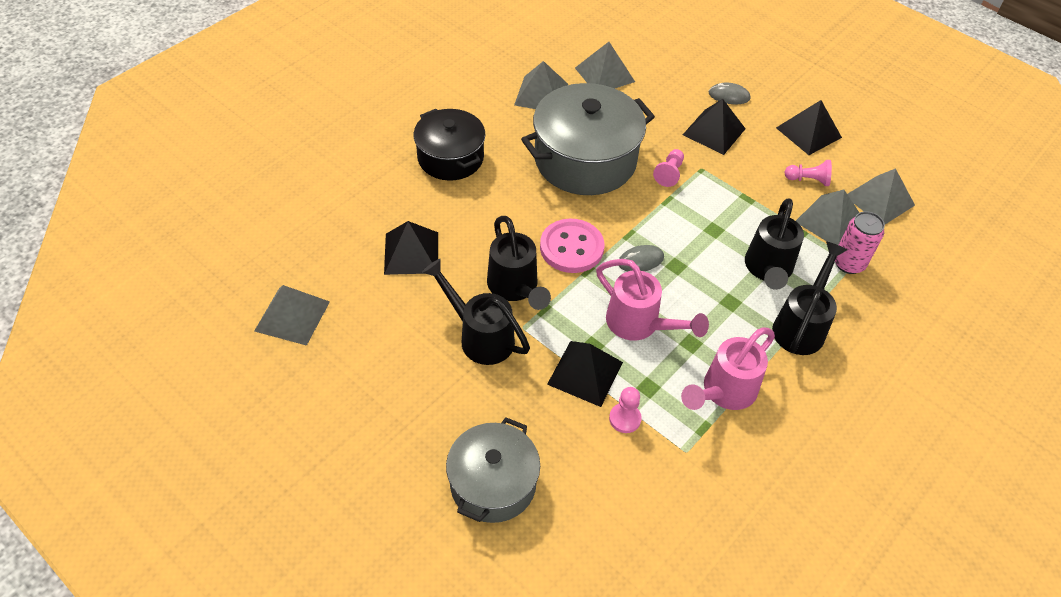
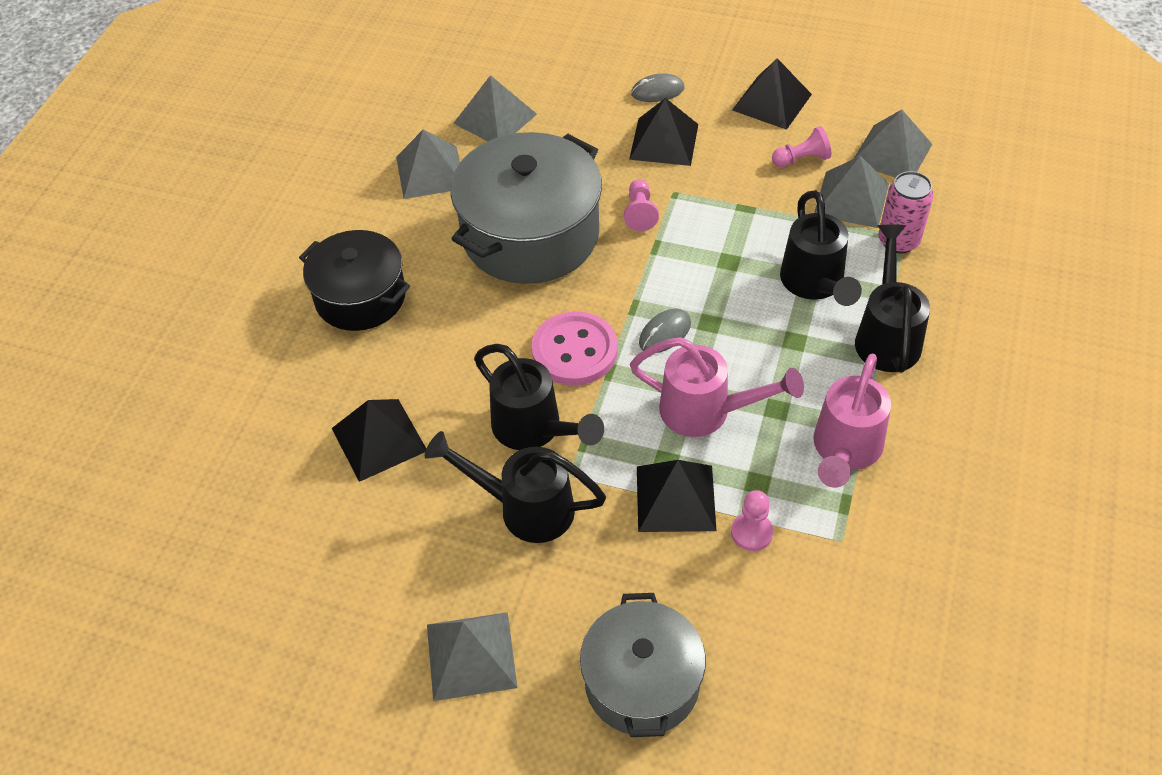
camera: 20 degrees left, 0 degrees up
grey pyramid [254,285,330,346] -> grey pyramid moved to [427,612,517,701]

